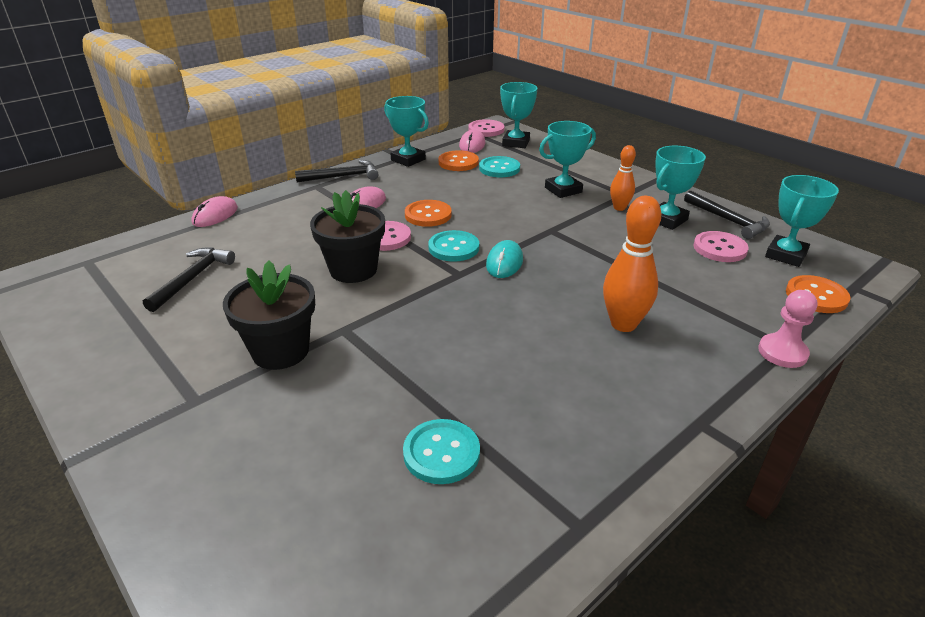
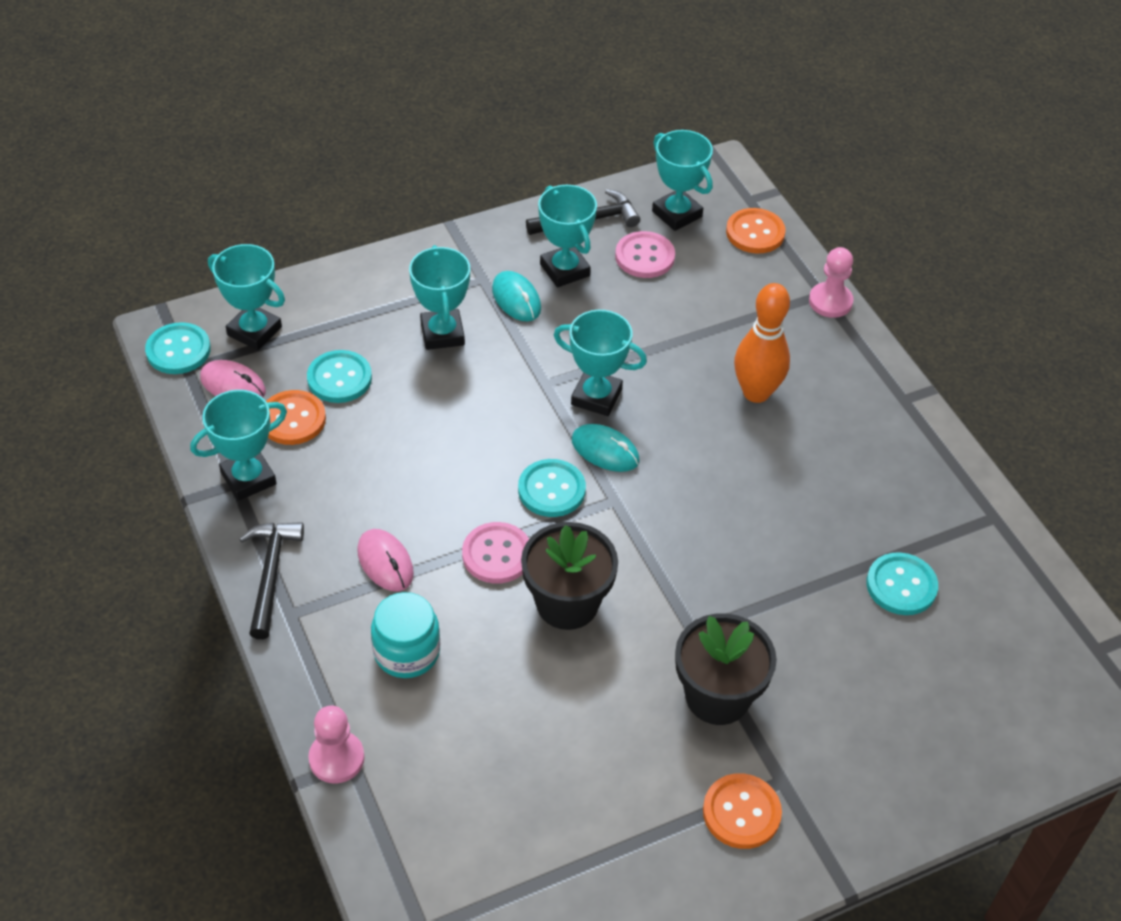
camera: 75 degrees left, 15 degrees up
black hammer [143,248,235,312] -> none
pink mouse [191,196,238,227] -> pink pawn [308,706,365,783]
orange button [405,200,452,227] -> orange button moved to [703,773,782,849]
pink button [468,119,505,137] -> turquoise button [145,322,211,374]
orange bowling pin [610,145,636,211] -> turquoise mouse [492,271,541,322]
none -> turquoise jar [371,592,440,678]
none -> turquoise trophy [554,310,647,416]

